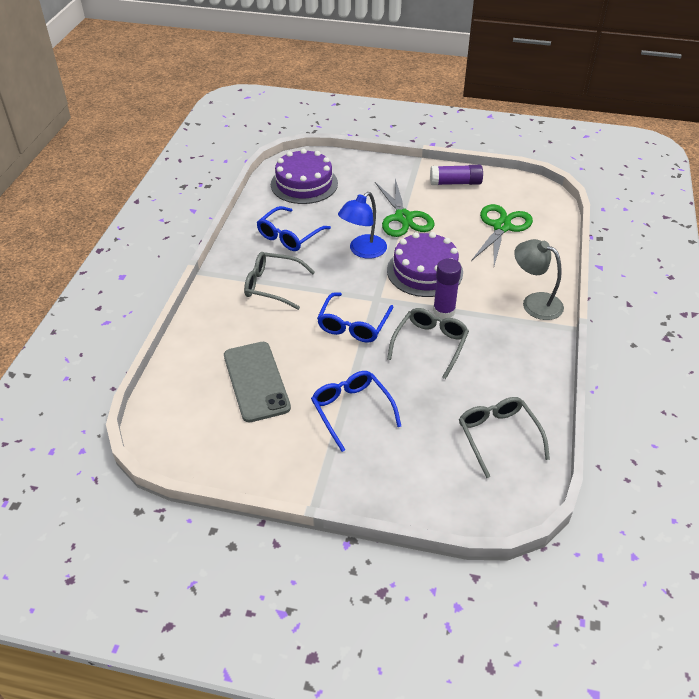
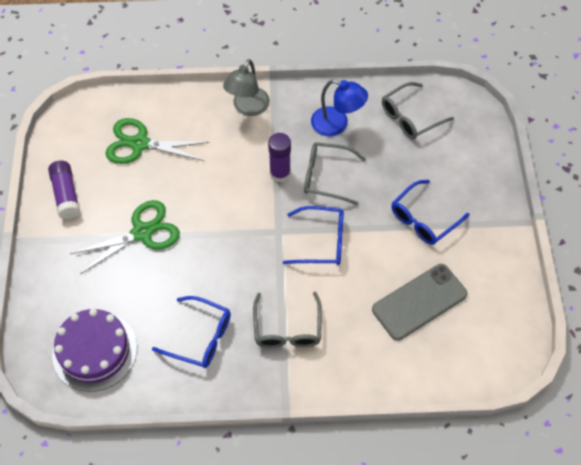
camera: 105 degrees left, 15 degrees up
blue lamp [338,192,387,259] -> blue lamp moved to [311,80,368,136]
purple cake [387,232,463,297] -> none

